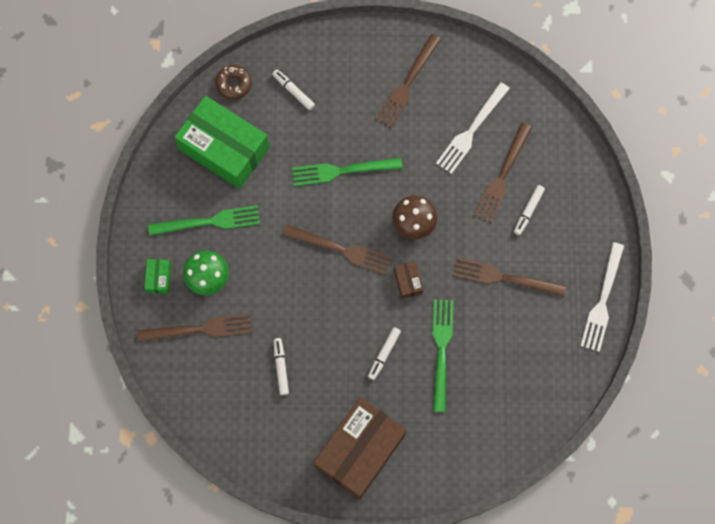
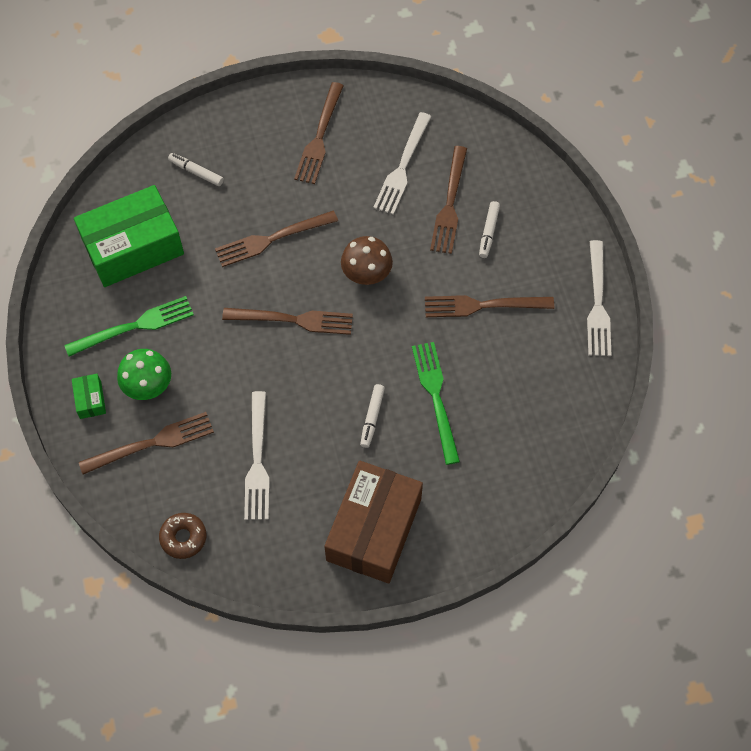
camera: 15 degrees left, 10 degrees down
green box [174,96,270,189] -> green box turned 45 degrees counterclockwise [74,185,184,287]
brown donut [215,65,252,100] -> brown donut moved to [159,513,206,559]
white marker [274,338,289,395] -> white fork [244,391,269,520]
green fork [292,158,403,186] -> brown fork [215,211,338,267]
brown box [394,261,423,299] -> none

